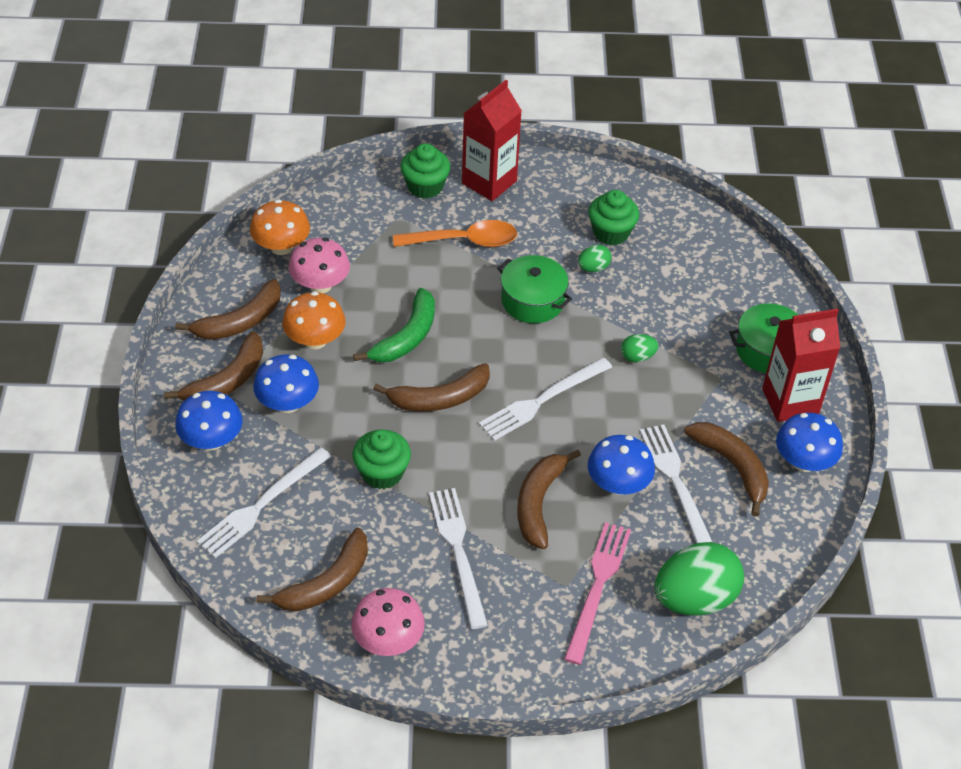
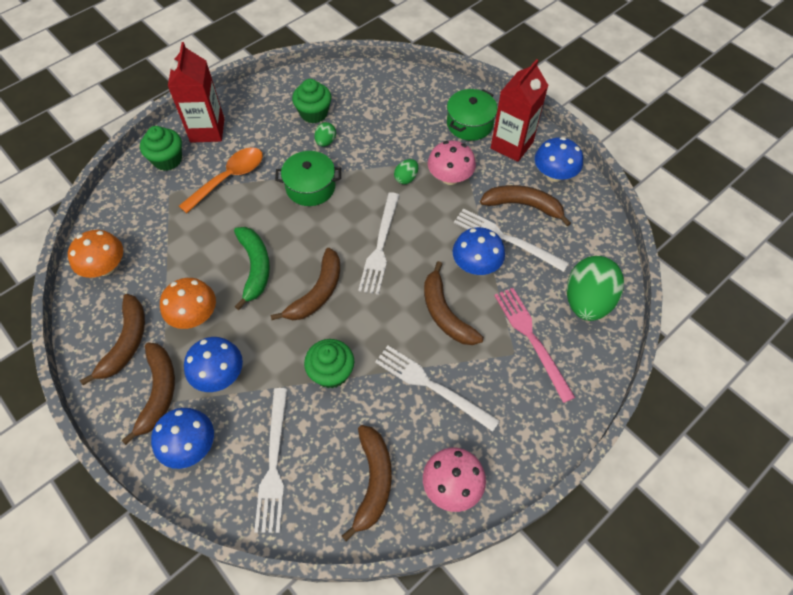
camera: 40 degrees left, 10 degrees up
pink mushroom [289,238,350,293] -> pink mushroom moved to [428,140,476,185]

